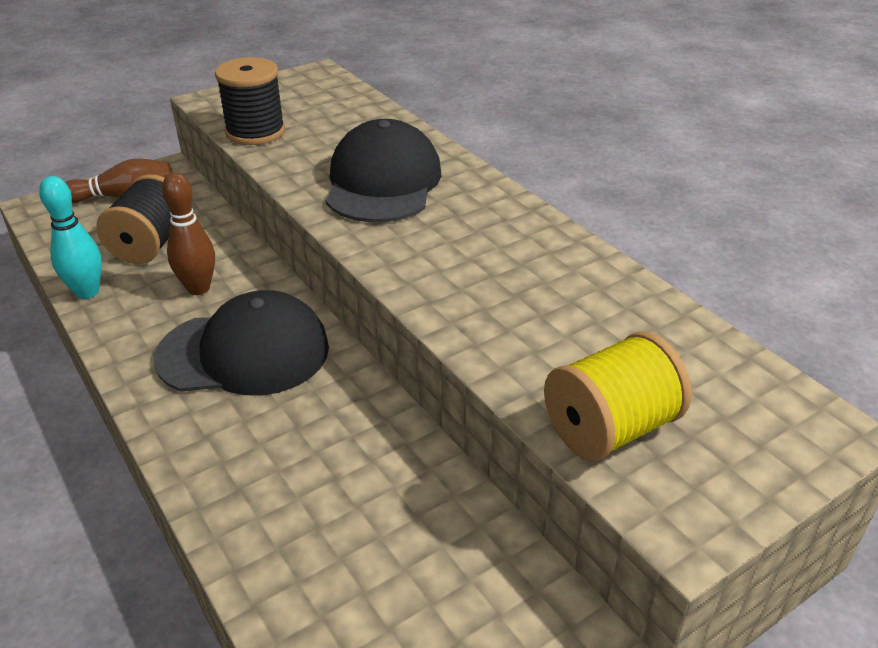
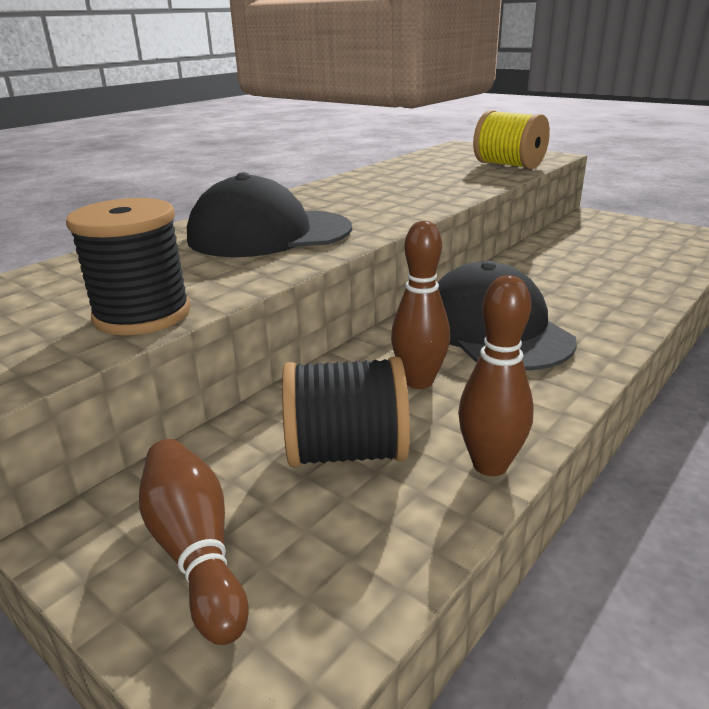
camera: 105 degrees left, 10 degrees down
turquoise bowling pin [39,176,102,299] -> brown bowling pin [458,275,534,476]

